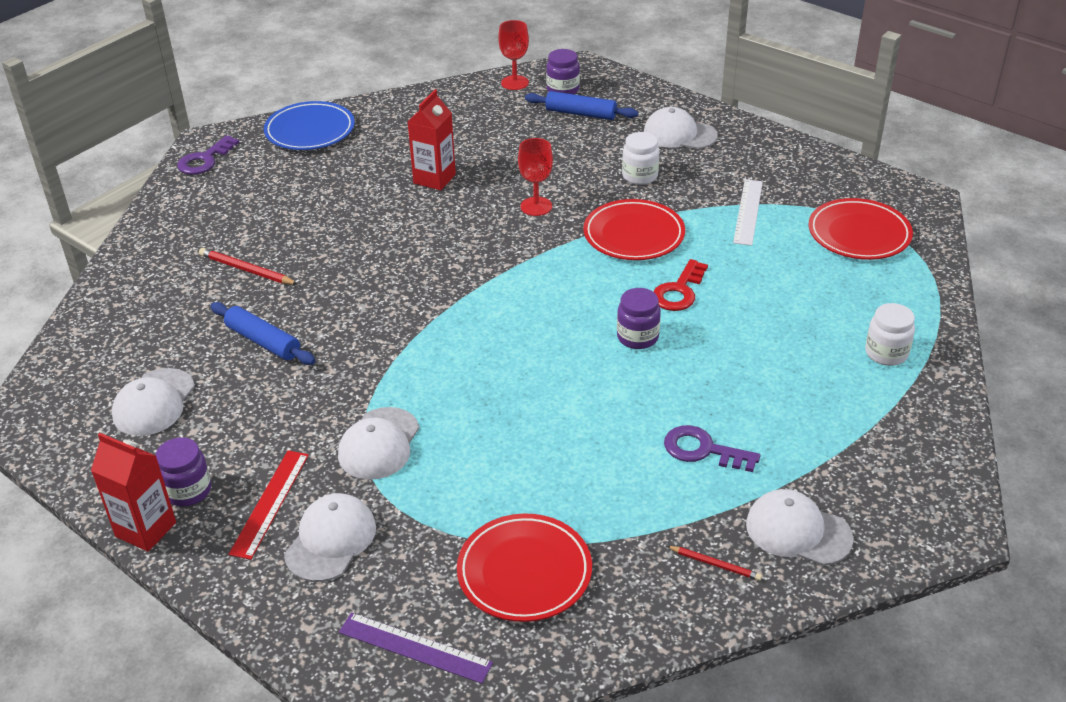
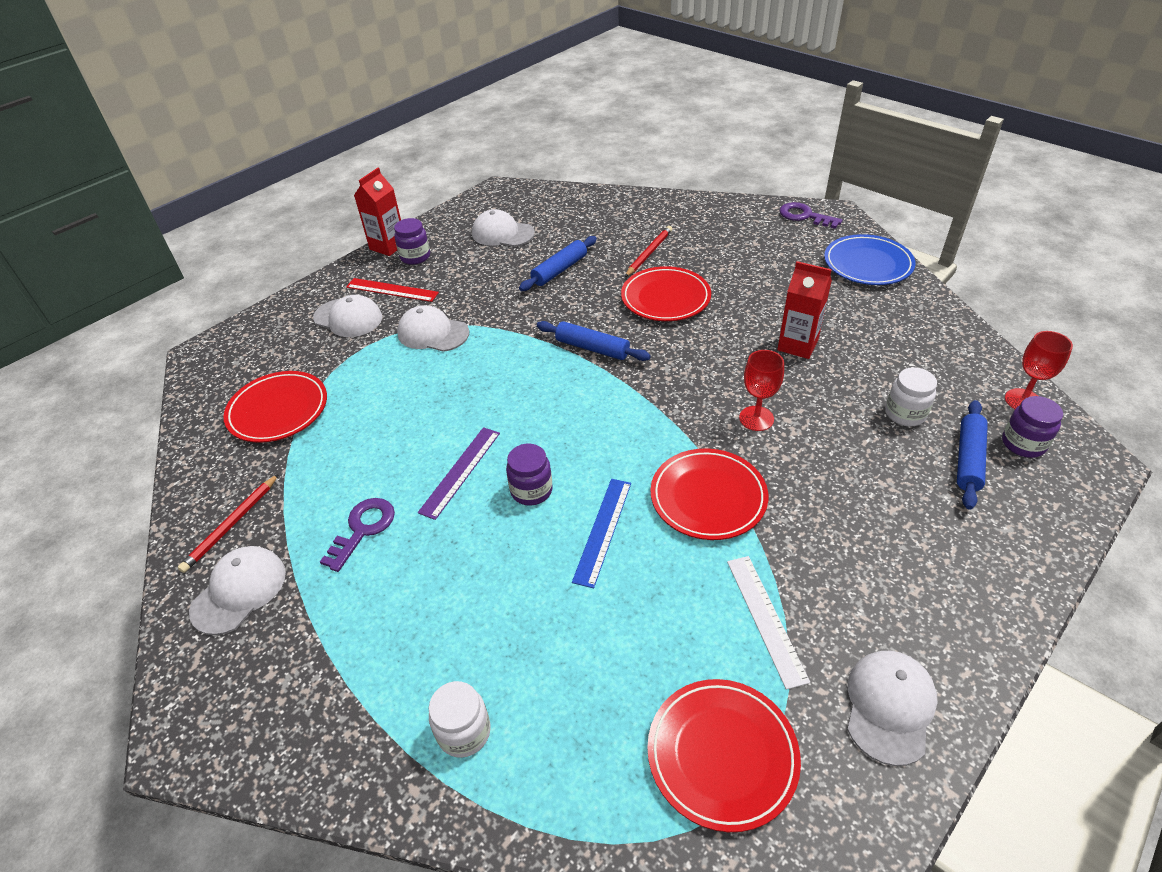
camera: 95 degrees right, 5 degrees up
purple ruler [339,613,493,684] -> purple ruler moved to [418,427,500,520]
white jar [622,132,660,185] -> white jar moved to [885,367,937,426]
white cap [644,107,718,149] -> white cap moved to [847,651,937,766]
red key [653,259,708,311] -> blue ruler [572,479,631,588]
red pencil [667,546,762,581] -> red pencil [177,474,279,573], size x1.57
white ruler [733,179,763,246] -> white ruler turned 60 degrees clockwise [727,556,810,690]
none -> blue rolling pin [537,321,651,361]
none -> red plate [621,266,711,321]

